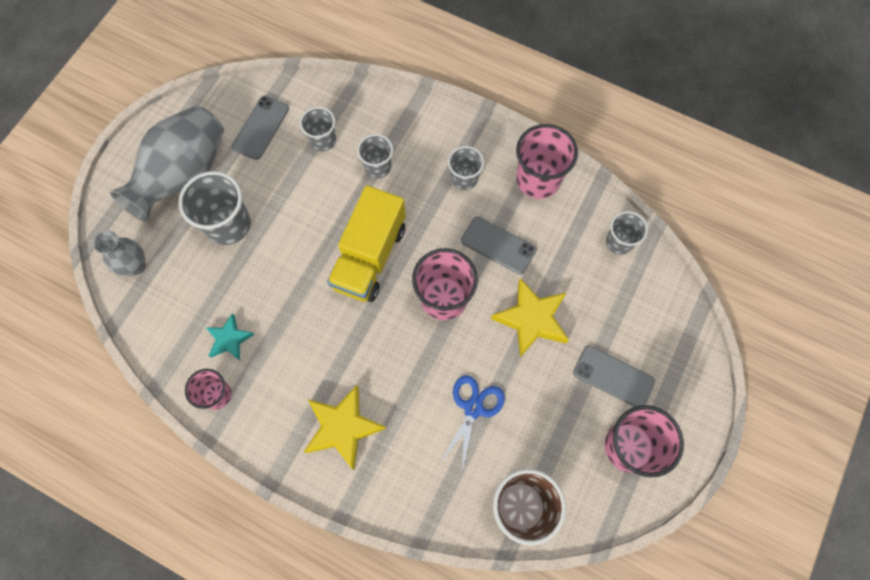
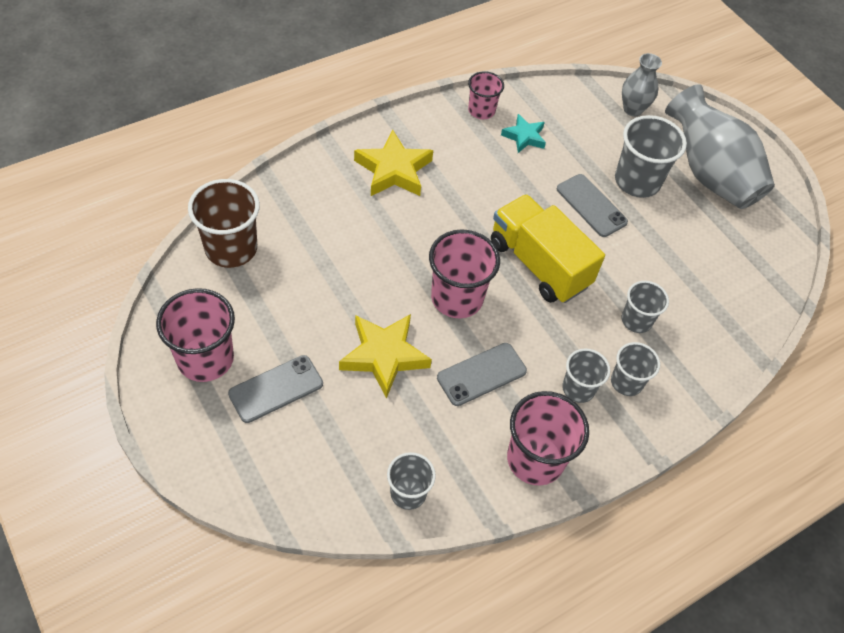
camera: 115 degrees right, 15 degrees down
grey phone [232,96,289,160] -> grey phone moved to [557,174,628,237]
grey cup [300,107,336,151] -> grey cup moved to [611,342,660,396]
blue scissors [440,375,505,471] -> none

